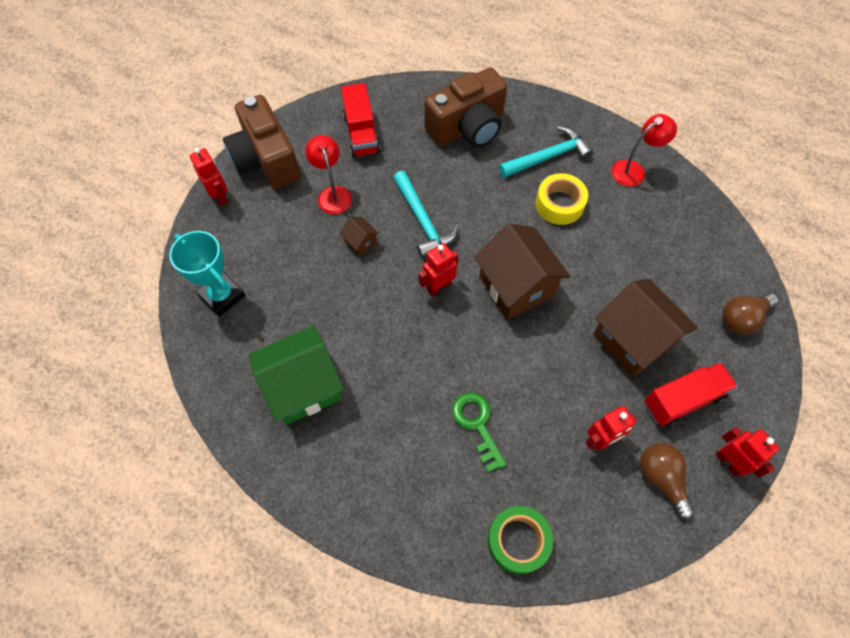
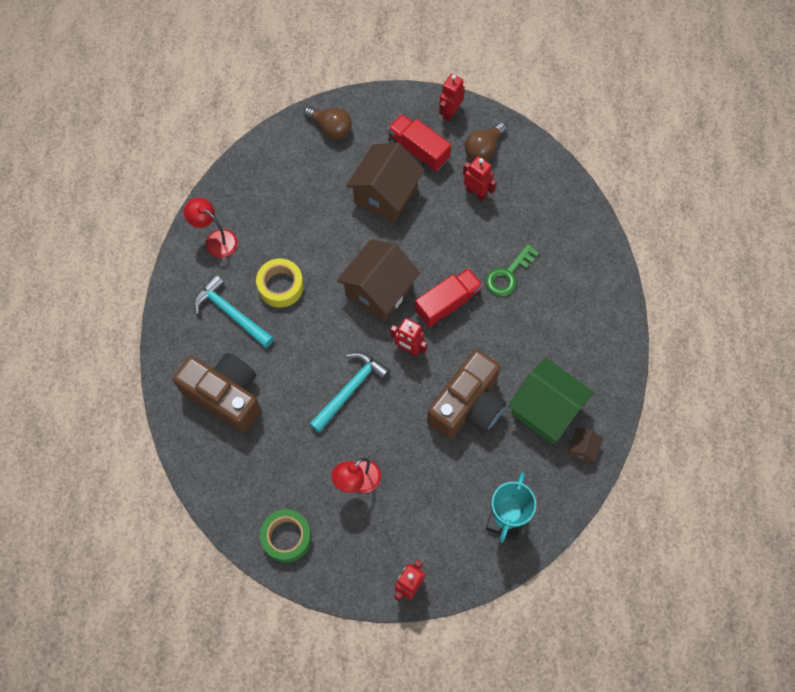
camera: 115 degrees left, 5 degrees up
brown camera [223,95,301,189] -> brown camera moved to [427,350,506,439]
brown house [339,217,379,256] -> brown house moved to [568,428,603,463]
red truck [341,83,380,157] -> red truck moved to [415,268,483,328]
green tape [487,506,553,574] -> green tape moved to [260,509,312,563]

